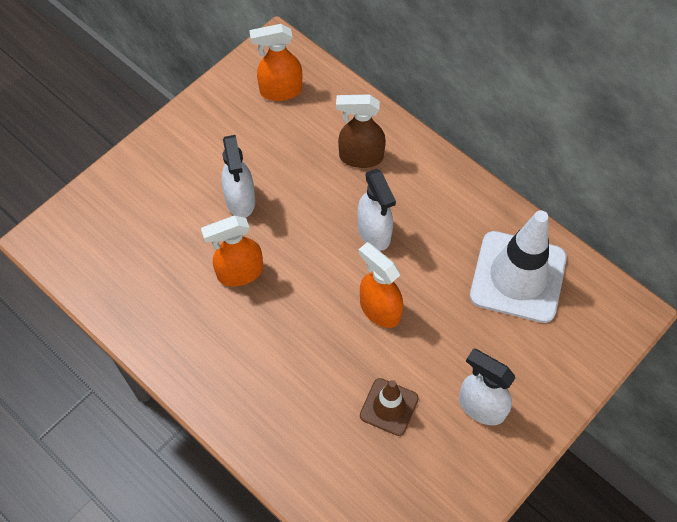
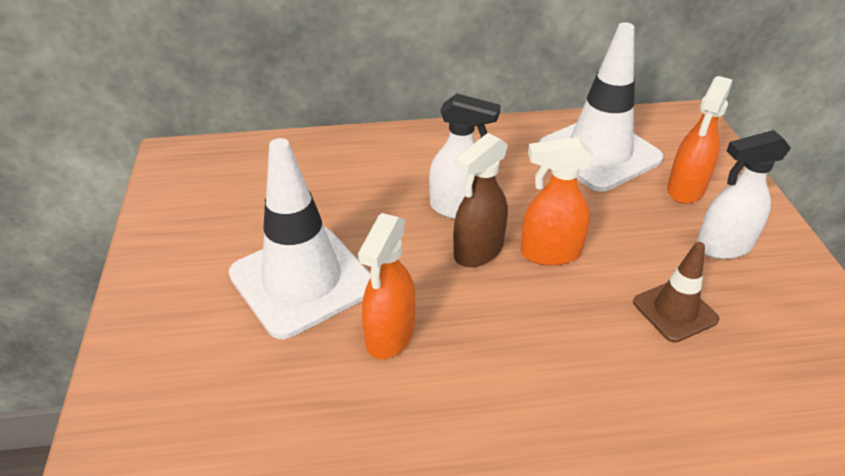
camera: 50 degrees left, 20 degrees down
white spray bottle [221,135,255,218] -> white traffic cone [229,138,370,339]
orange spray bottle [249,24,302,101] -> orange spray bottle moved to [667,76,732,204]
brown spray bottle [336,94,386,168] -> brown spray bottle moved to [453,133,508,267]

